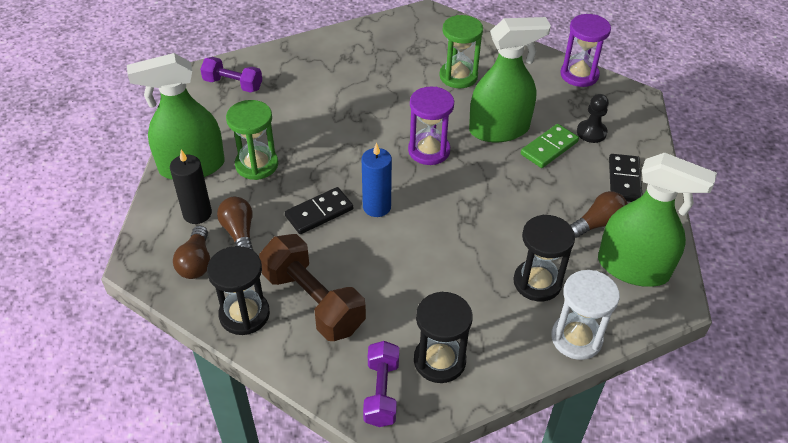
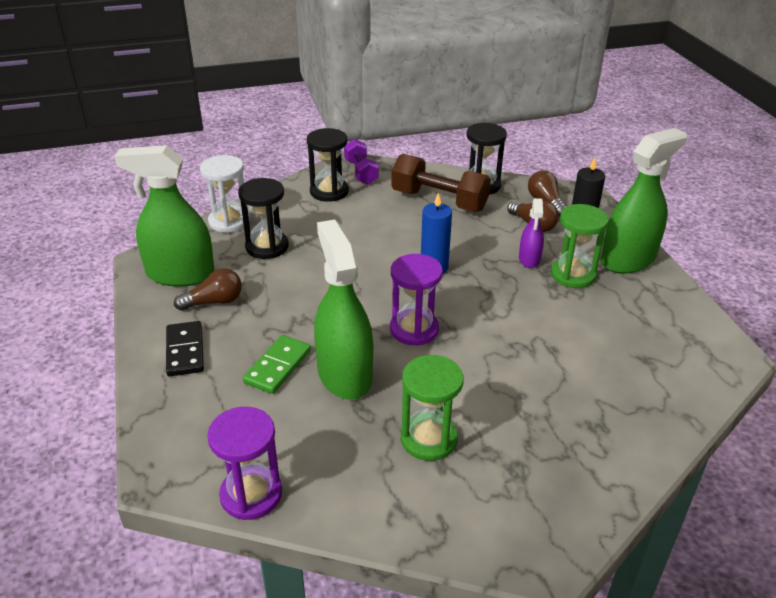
camera: 160 degrees right, 10 degrees down
purple dumbbell [200,57,262,93] -> none
black domino [285,187,353,234] -> none
green spray bottle [469,17,551,142] -> green spray bottle turned 105 degrees clockwise [314,219,373,400]
brown light bulb [570,191,628,238] -> brown light bulb turned 150 degrees counterclockwise [174,268,242,311]
black pawn [577,94,609,143] -> none
none -> purple spray bottle [519,198,544,268]

